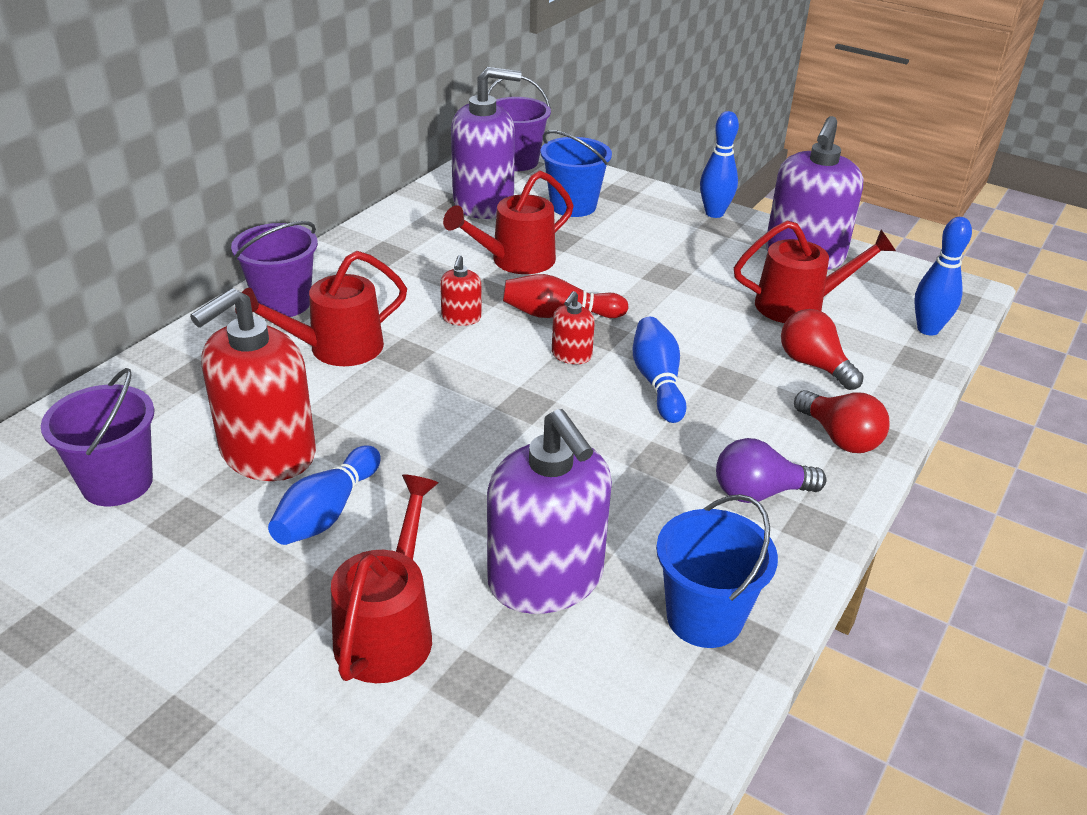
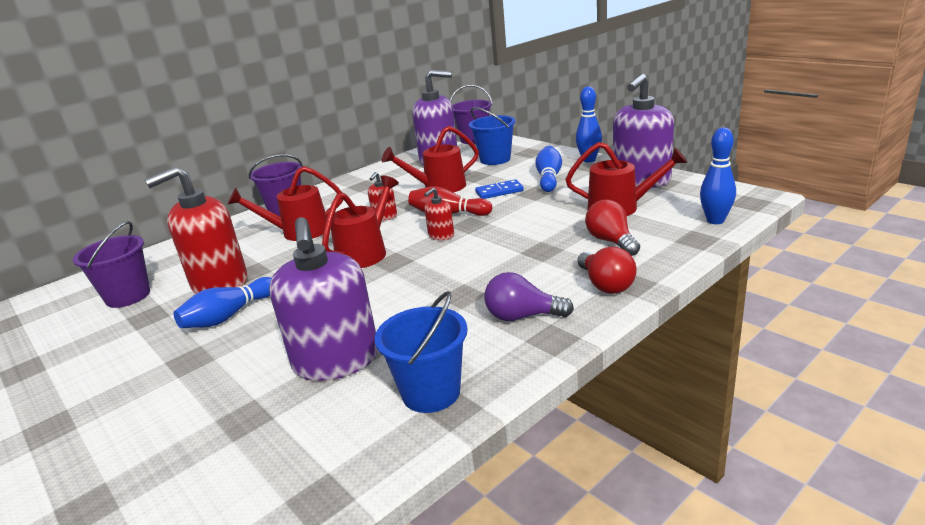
camera: 20 degrees right, 10 degrees down
red watering can [331,474,438,683] -> red watering can moved to [322,175,399,268]
blue bowling pin [633,317,687,423] -> blue bowling pin moved to [535,146,562,192]
none -> blue domino [475,179,524,199]

